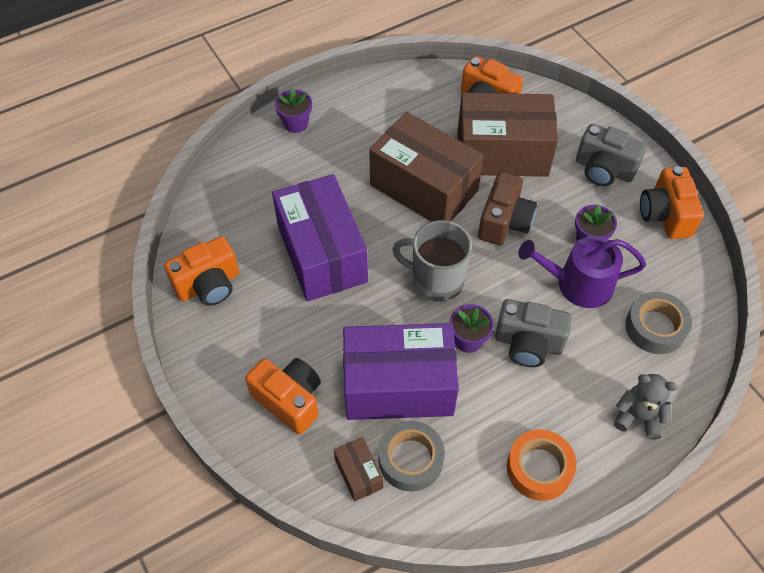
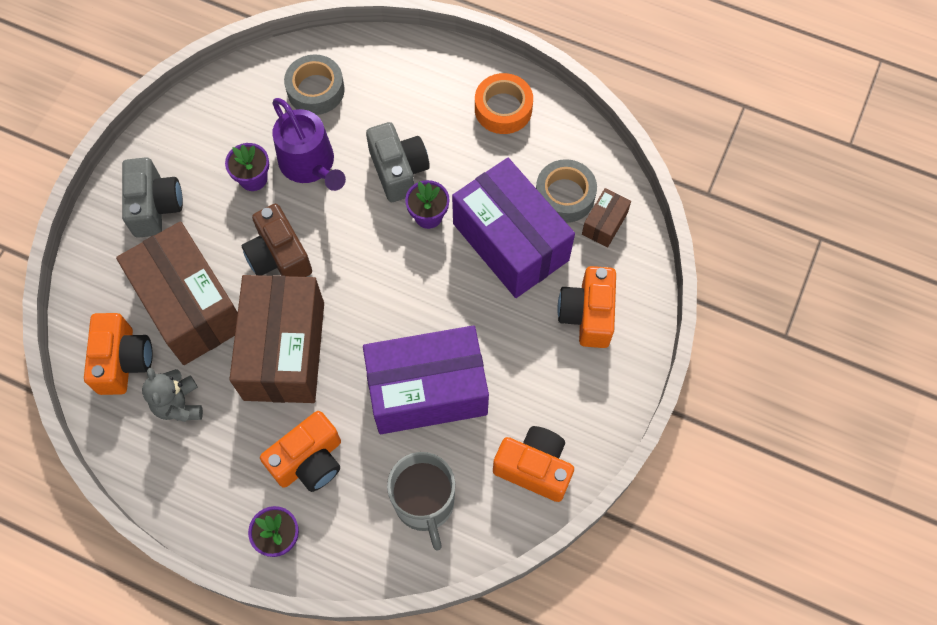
camera: 125 degrees left, 10 degrees up
purple box [272,174,368,301] -> purple box turned 45 degrees clockwise [363,326,489,434]
grey mug [392,220,472,301] -> grey mug moved to [387,452,455,551]
brown camera [478,172,537,245] -> brown camera turned 105 degrees counterclockwise [242,204,312,277]
grey teddy bear [614,374,678,439] -> grey teddy bear moved to [142,368,203,422]
orange camera [640,166,704,239] -> orange camera moved to [260,411,341,492]

